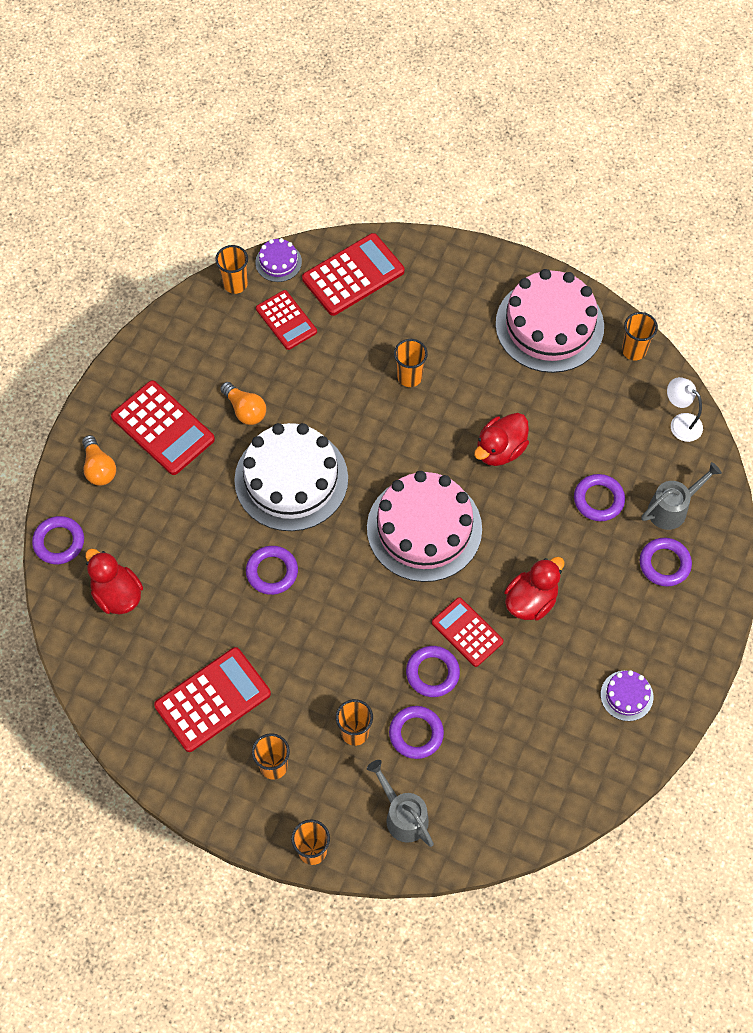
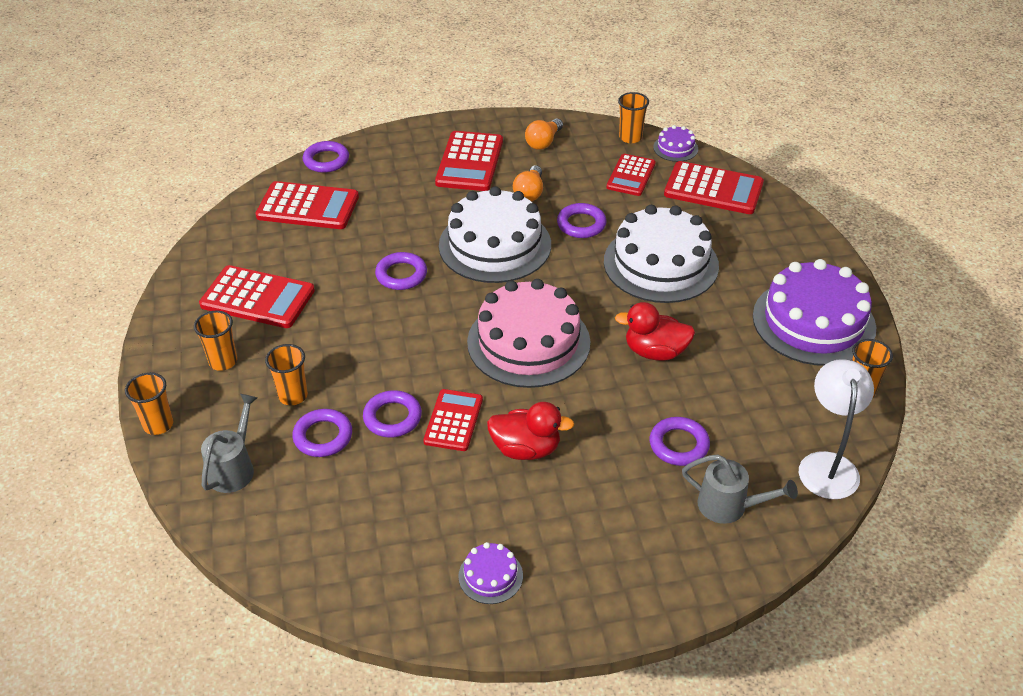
camera: 55 degrees right, 20 degrees down
orange light bulb [82,435,116,486] -> orange light bulb moved to [525,118,563,150]
red duck [85,549,143,615] -> red calculator [255,181,359,229]
orange cup [394,339,428,387] -> white cake [604,205,719,303]
pink cake [495,269,604,373] -> purple cake [753,259,876,366]
purple ring [640,538,692,587] -> purple ring moved to [557,203,607,238]
white lamp [667,377,703,442] -> white lamp [799,359,874,499], size x1.51

